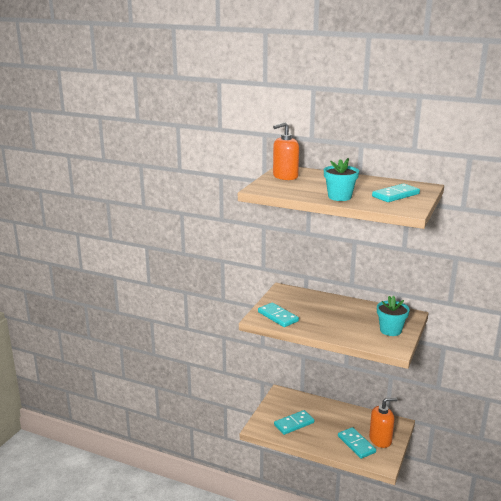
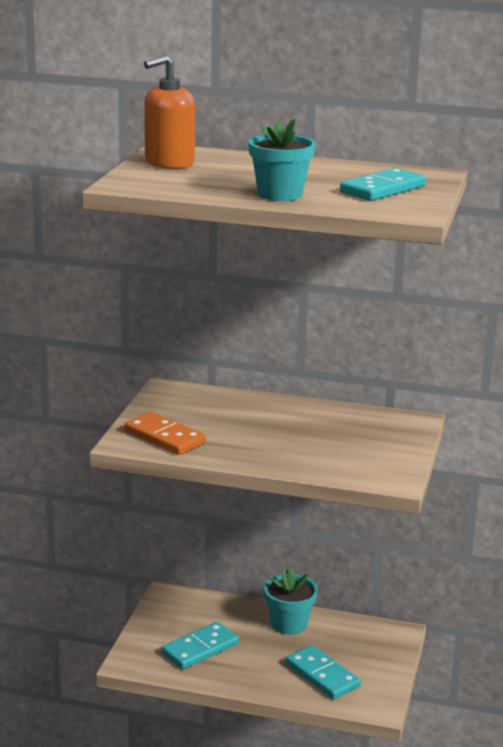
camera: 10 degrees left, 0 degrees up
turquoise domino [258,302,299,327] -> orange domino [125,412,206,455]
orange soap dispenser [369,397,398,448] -> none
turquoise flower pot [377,296,410,336] -> turquoise flower pot moved to [264,567,318,635]

